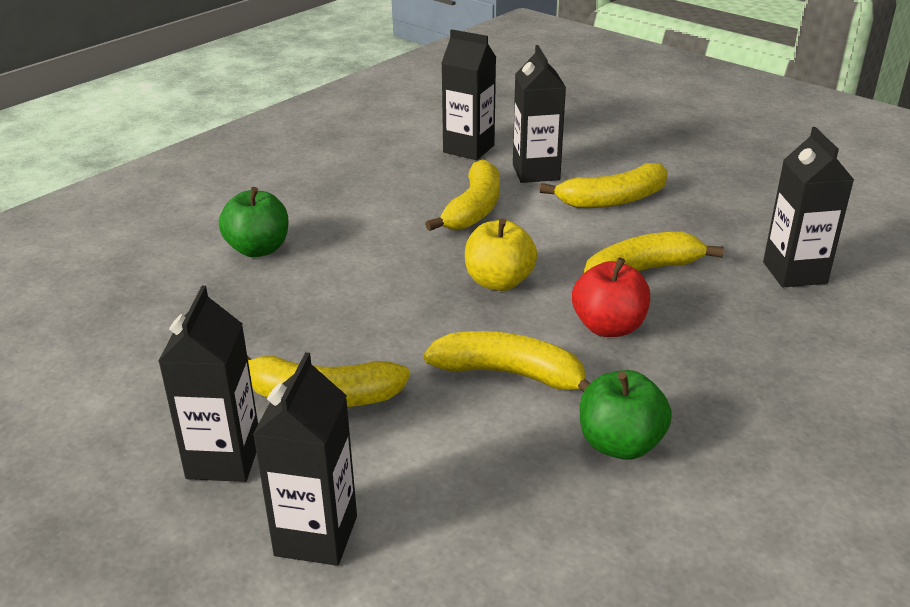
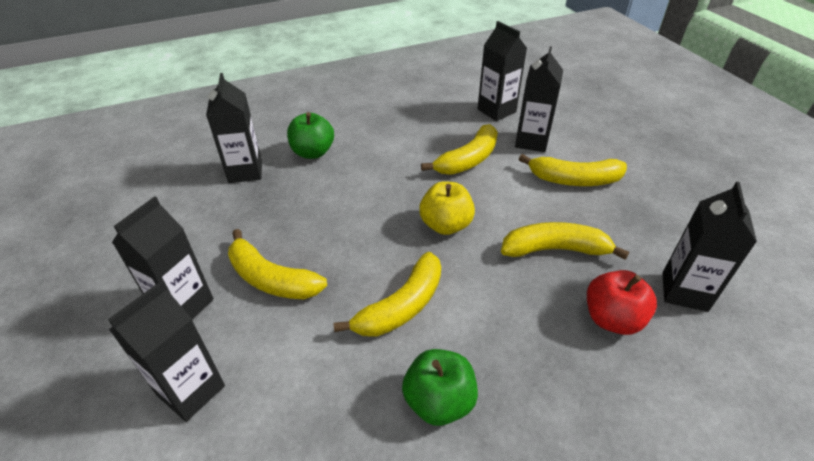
camera: 25 degrees right, 10 degrees up
yellow banana [424,331,590,392] -> yellow banana turned 90 degrees clockwise [333,252,441,337]
red apple [572,257,650,337] -> red apple moved to [587,270,657,335]
none -> black carton [206,73,262,183]

